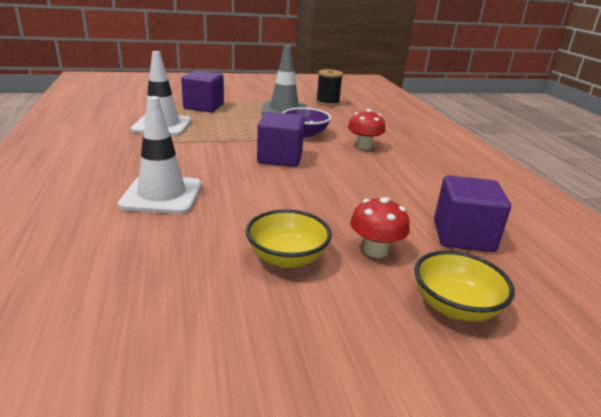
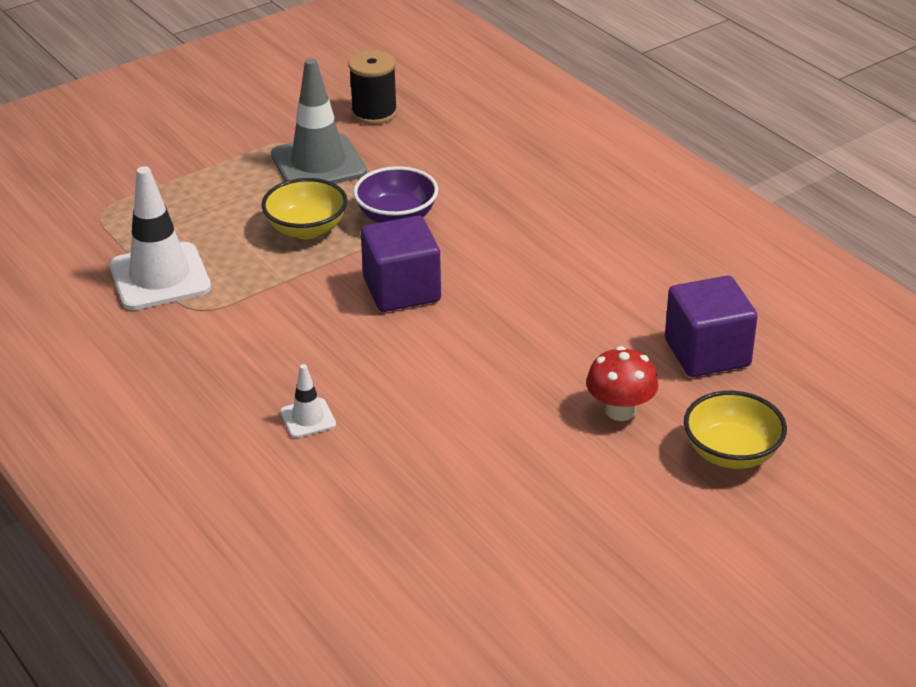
camera: 20 degrees left, 10 degrees up
white traffic cone [118,96,202,214] -> white traffic cone [280,364,336,438], size x0.48
purple cube [181,70,224,112] -> none
yellow bowl [246,209,332,268] -> yellow bowl moved to [261,178,348,239]
red mushroom [348,109,385,150] -> none

